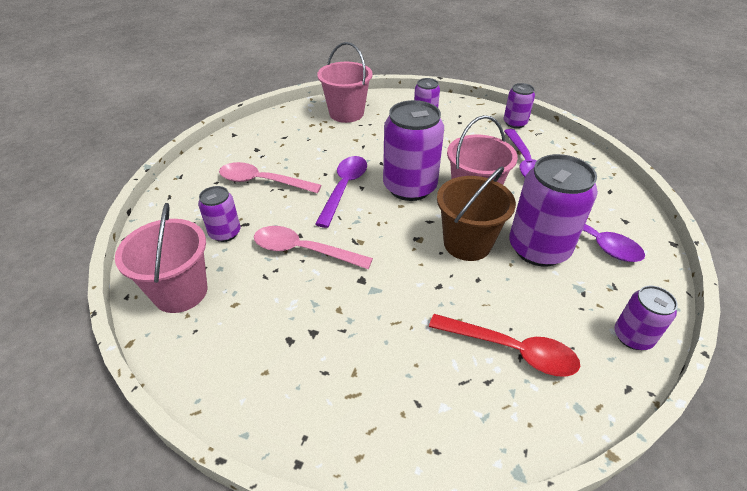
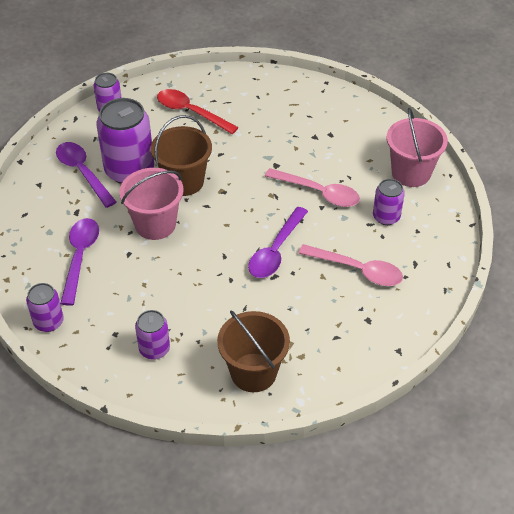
camera: 170 degrees left, 5 degrees up
pink bucket [317,42,372,123] -> brown bucket [217,310,290,392]
purple can [383,100,444,201] -> none

